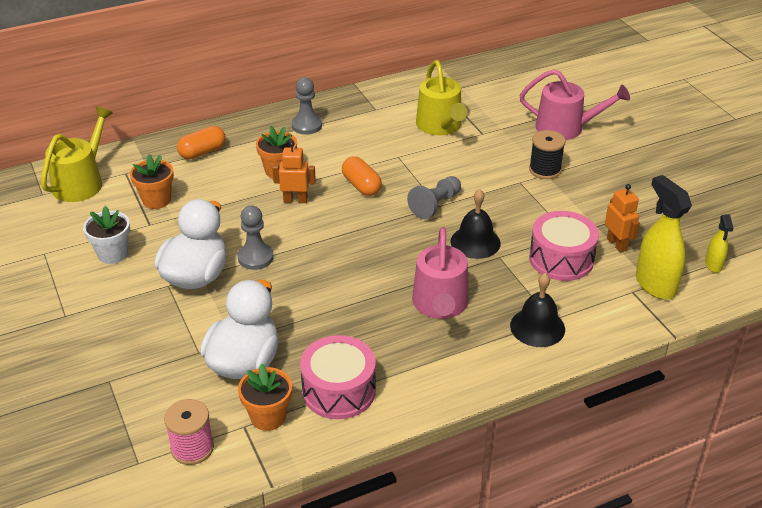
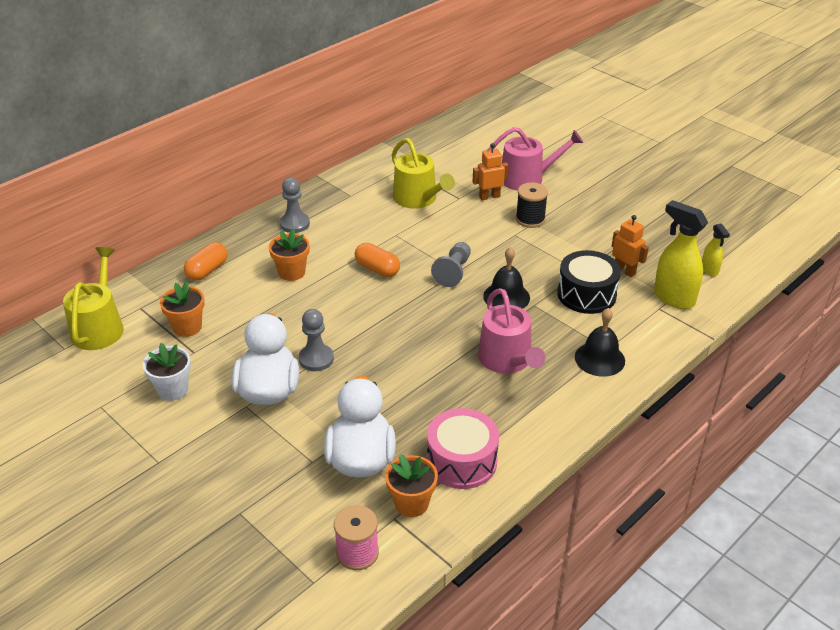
camera: 20 degrees left, 0 degrees up
orange robot [272,141,316,203] -> orange robot moved to [473,143,509,200]
pink drum [529,211,599,281] -> black drum [557,250,621,314]

